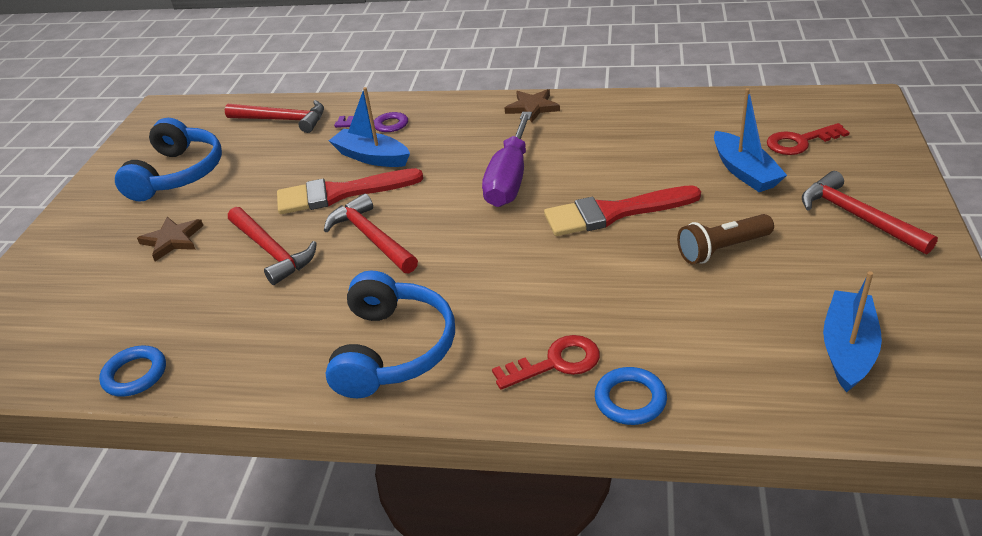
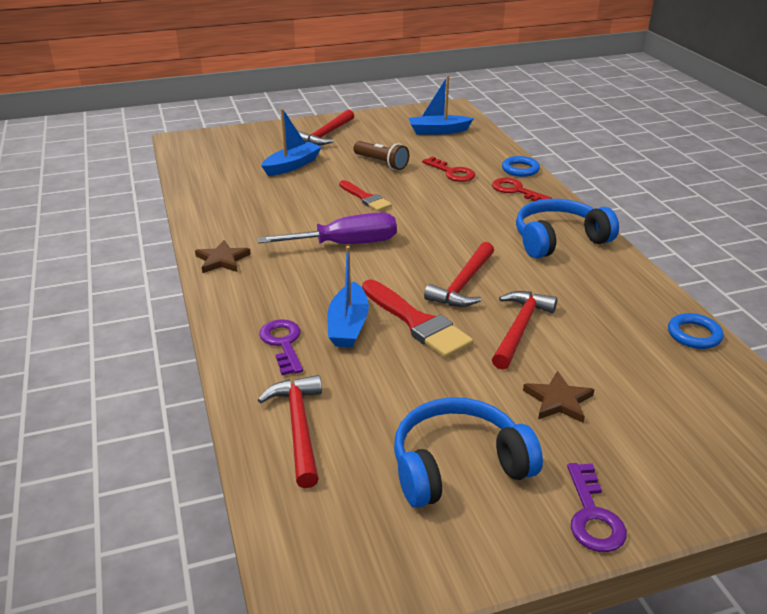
camera: 120 degrees left, 5 degrees down
red brush [544,185,701,236] -> red brush [339,180,392,212], size x0.63
red key [767,123,850,155] -> red key moved to [422,156,476,182]
none -> purple key [567,463,627,552]

